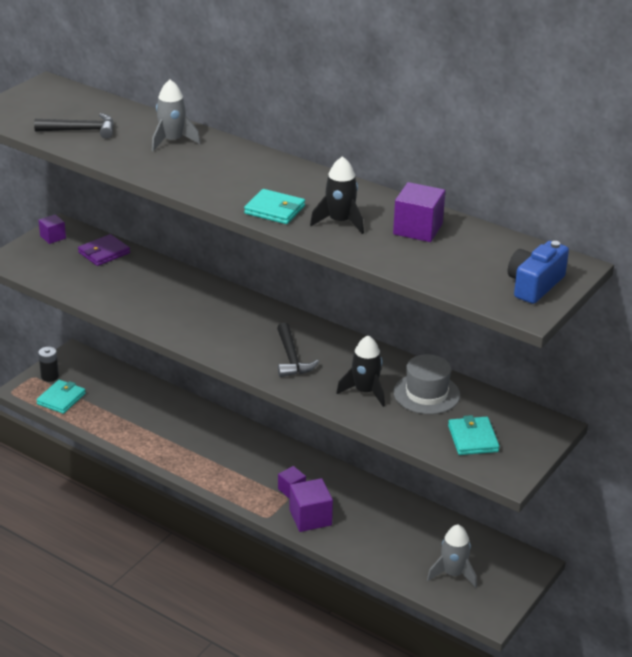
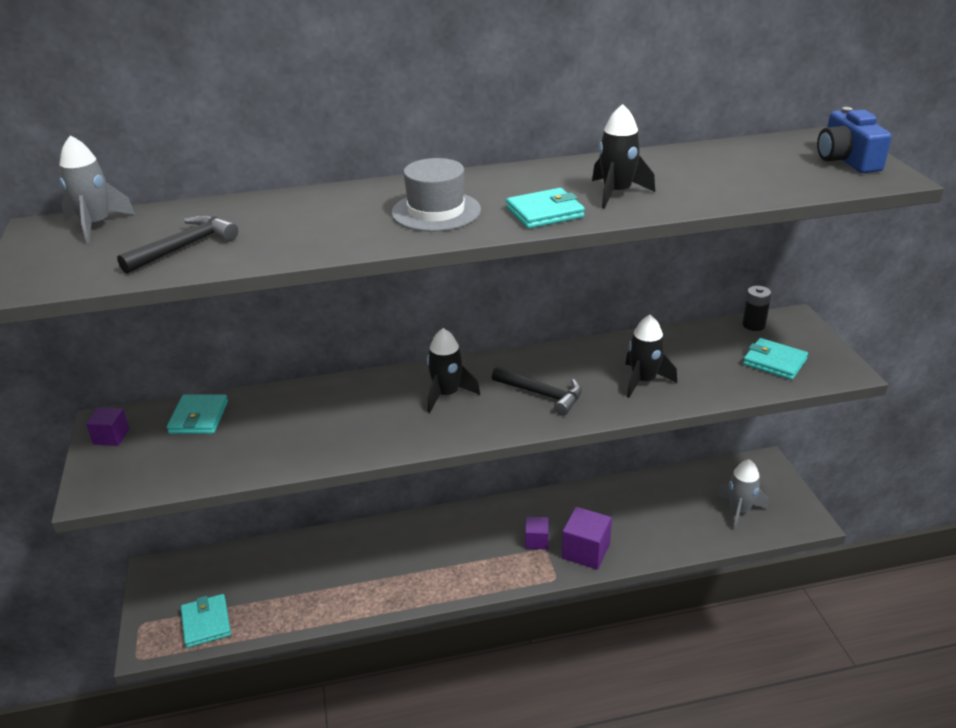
camera: 45 degrees left, 0 degrees up
black battery [38,347,59,382] -> black battery moved to [742,286,771,331]
purple wallet [78,234,130,266] -> turquoise wallet [167,394,228,434]
grey rocket [152,80,201,151] -> grey rocket moved to [59,135,135,243]
purple cube [393,182,445,242] -> none
grey hat [394,354,460,414] -> grey hat moved to [391,158,481,232]
none -> black rocket [427,328,480,413]

